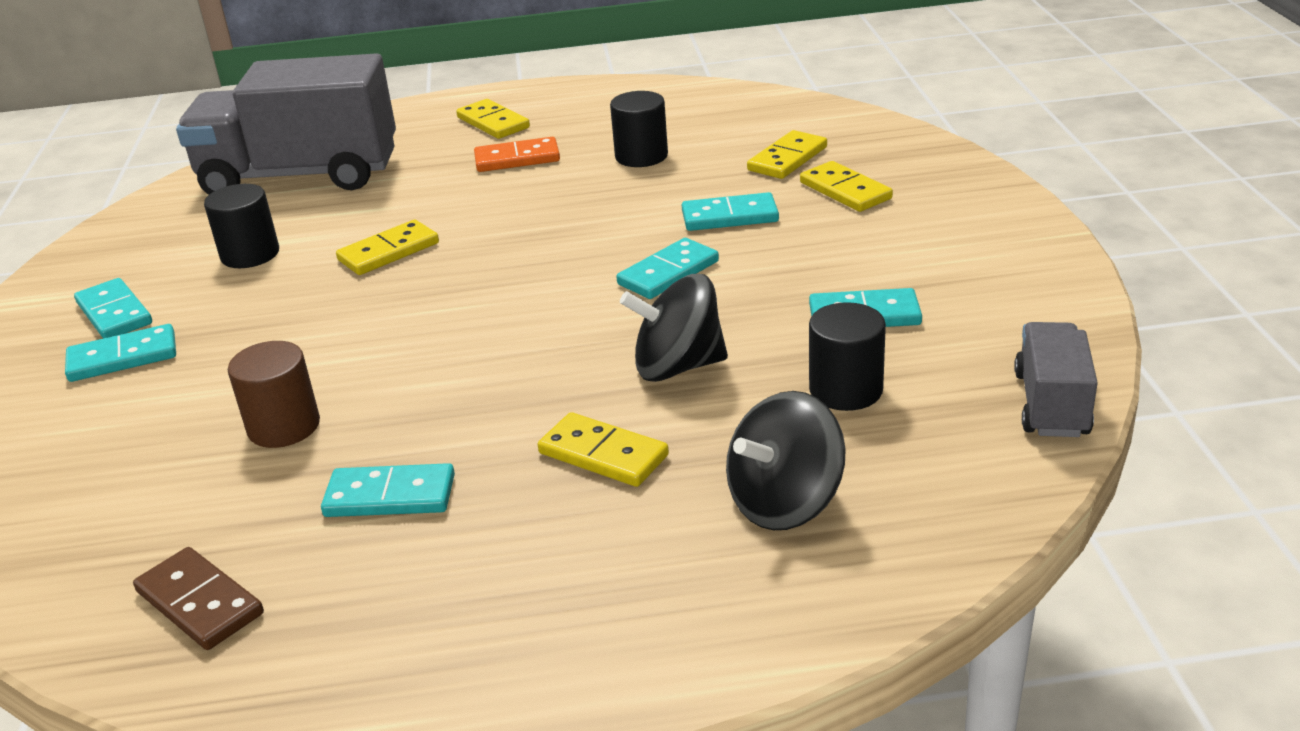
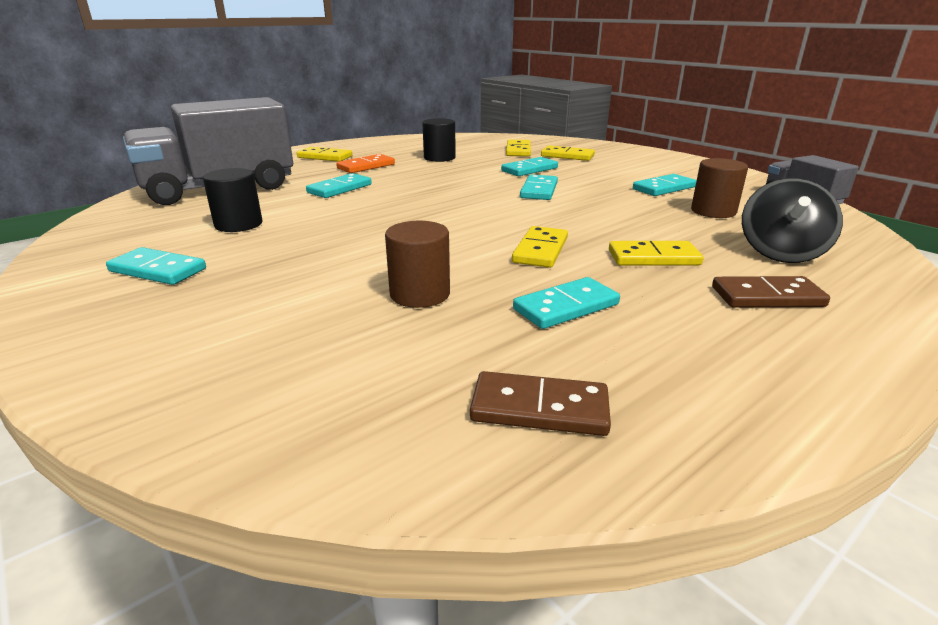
camera: 35 degrees left, 5 degrees down
turquoise domino [65,324,176,382] -> turquoise domino moved to [306,173,372,198]
yellow domino [336,220,439,275] -> yellow domino moved to [512,226,568,268]
black spinning top [620,274,728,382] -> none
black cylinder [809,302,886,411] -> brown cylinder [691,158,748,218]
none -> brown domino [712,276,830,308]

